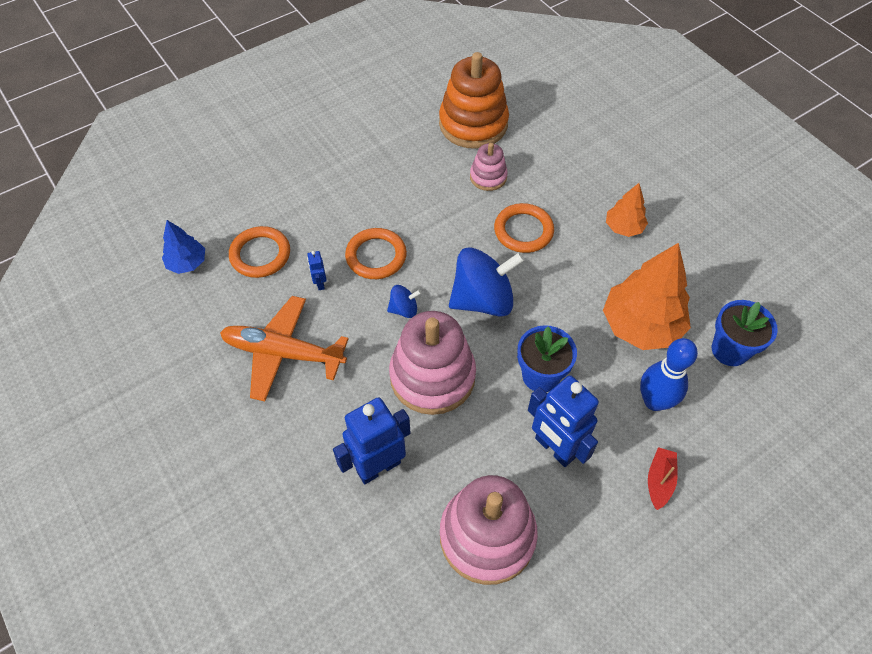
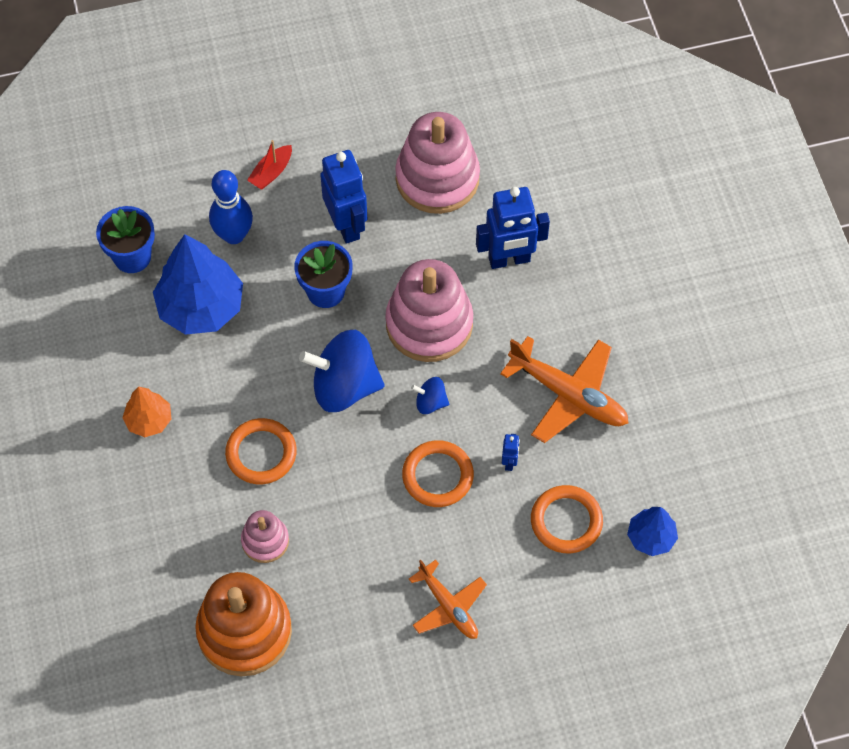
camera: 160 degrees left, 5 degrees up
orange tree [603,243,691,350] -> blue tree [153,234,243,335]
none -> orange plane [409,560,487,639]

